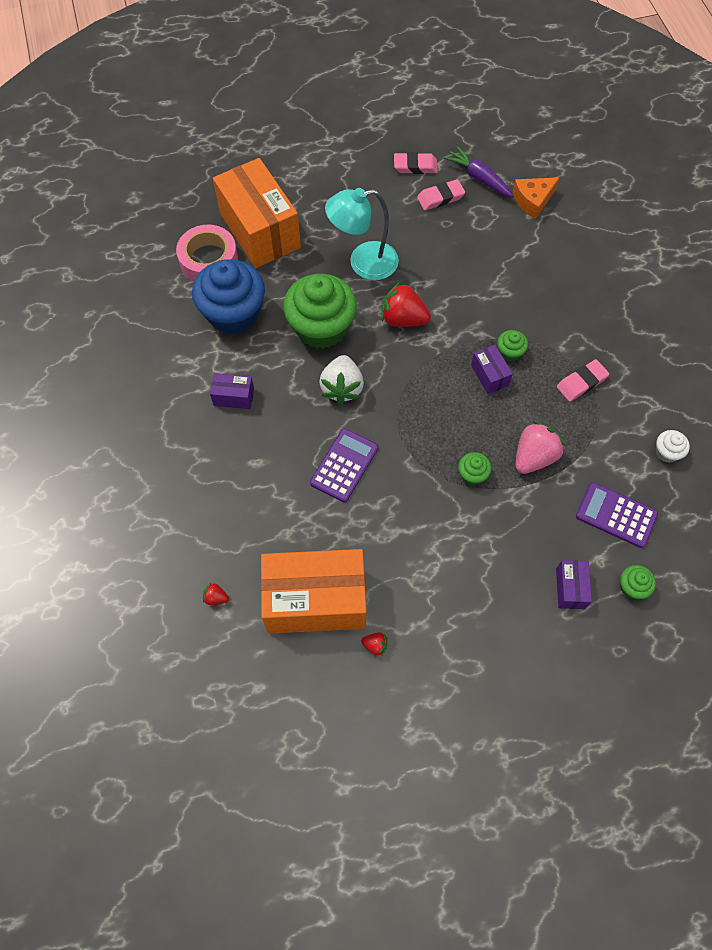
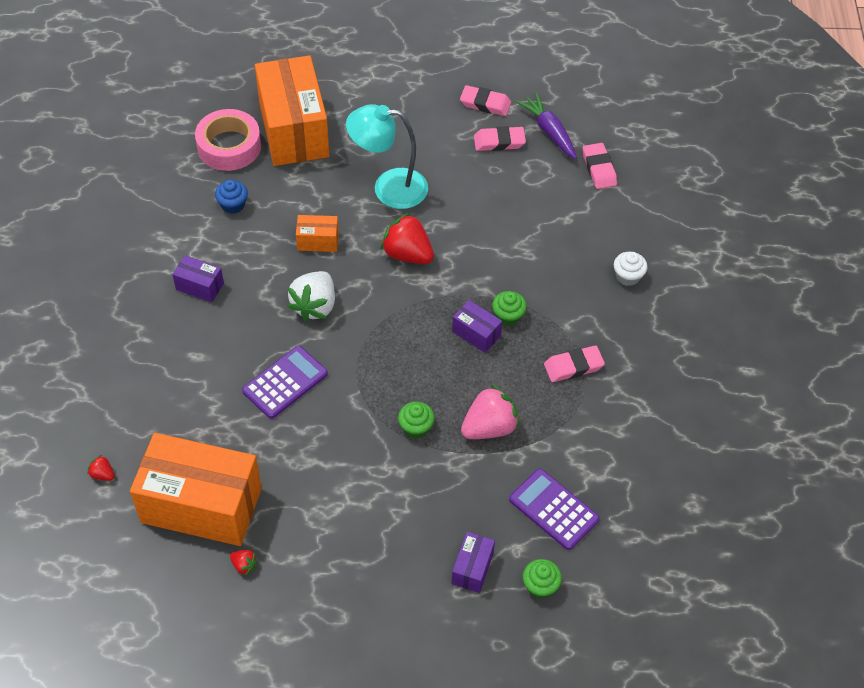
camera: 15 degrees right, 10 degrees down
blue cupcake [192,259,265,334] -> blue cupcake [215,180,248,214], size x0.43
green cupcake [283,274,357,349] -> orange box [296,215,339,252]
purple box [471,345,513,394] -> purple box turned 45 degrees counterclockwise [452,300,502,353]
orange cheese [513,177,560,219] -> pink eraser [583,143,617,189]
white cupcake [656,430,690,463] -> white cupcake moved to [614,252,647,286]

